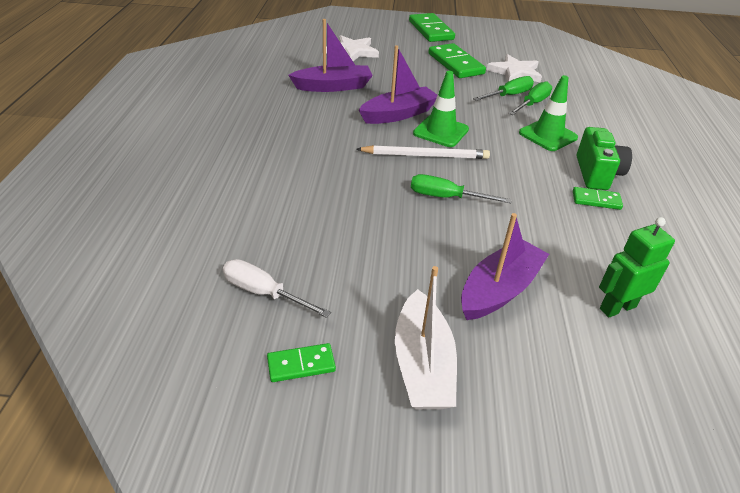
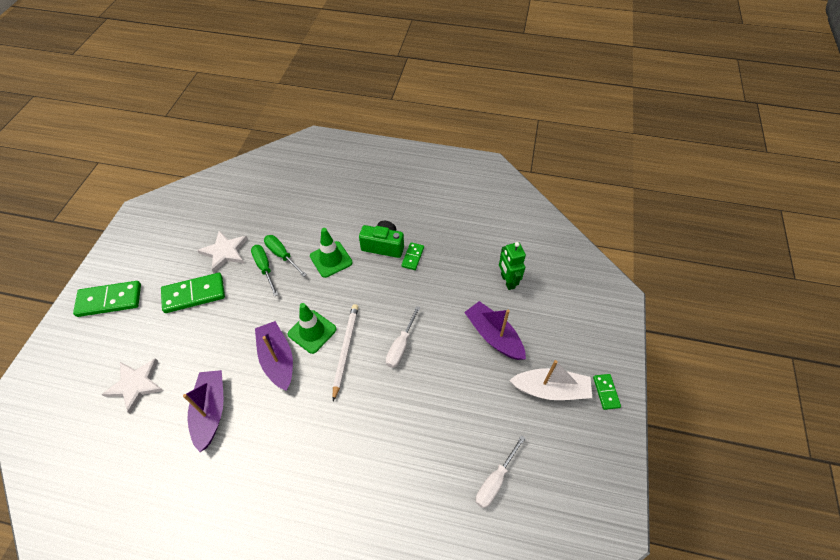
camera: 80 degrees left, 15 degrees up
green domino [267,343,336,382] -> green domino moved to [593,374,621,410]
green screwdriver [411,174,512,203] -> white screwdriver [386,306,420,368]

